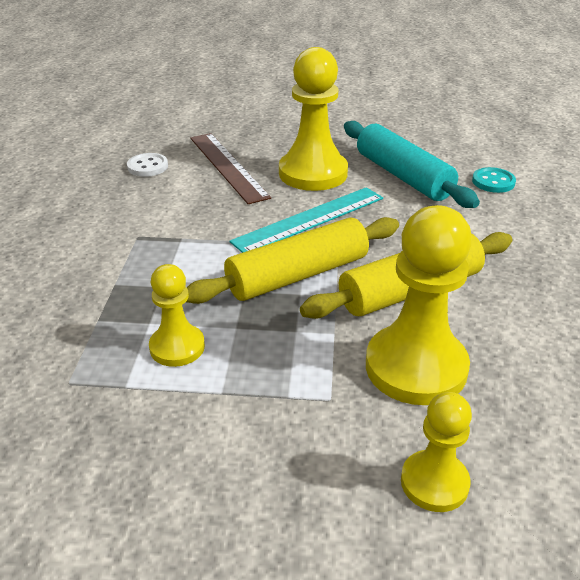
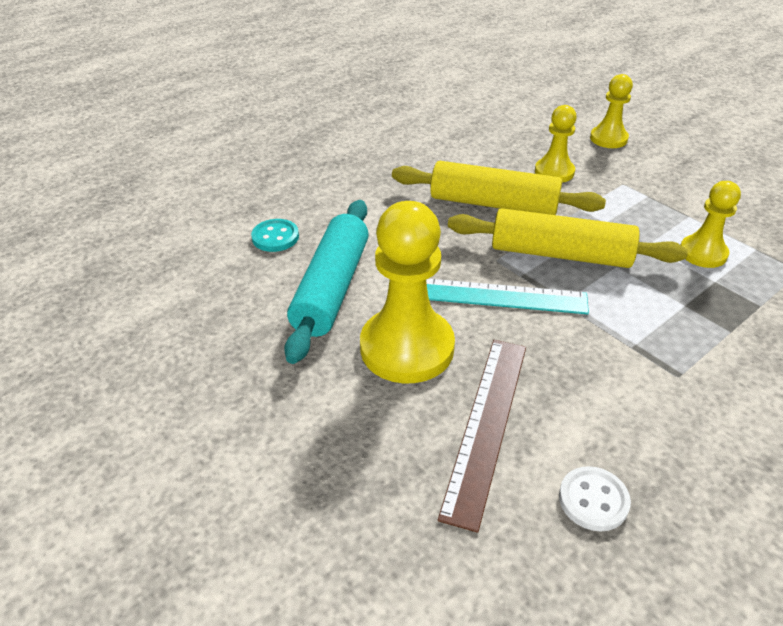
camera: 135 degrees left, 5 degrees up
yellow pawn [366,205,472,405] -> yellow pawn [535,105,577,183], size x0.56

